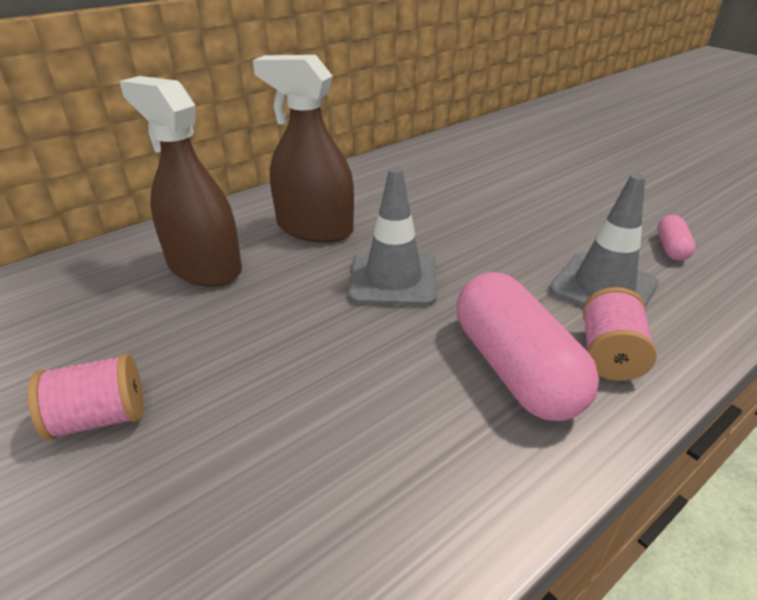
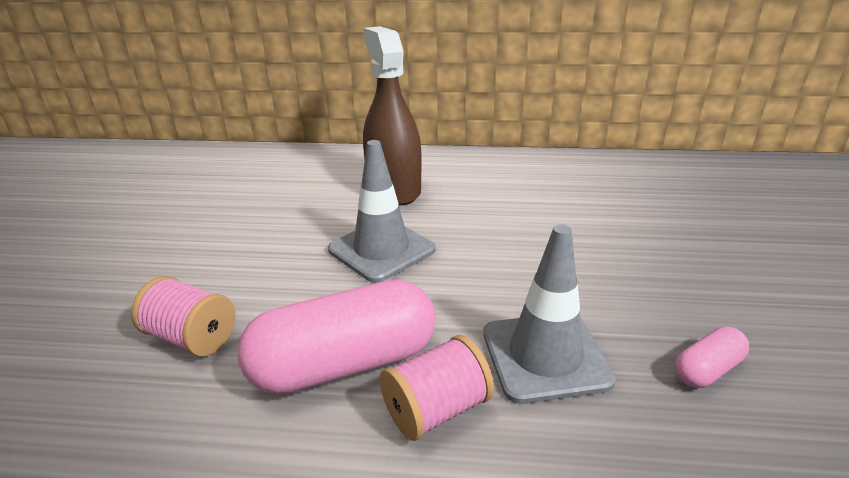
camera: 45 degrees right, 5 degrees down
pink spool [28,354,144,441] -> pink spool moved to [131,276,235,357]
brown spray bottle [119,76,242,287] -> none
pink capsule [457,272,599,421] -> pink capsule turned 45 degrees clockwise [237,280,435,394]

